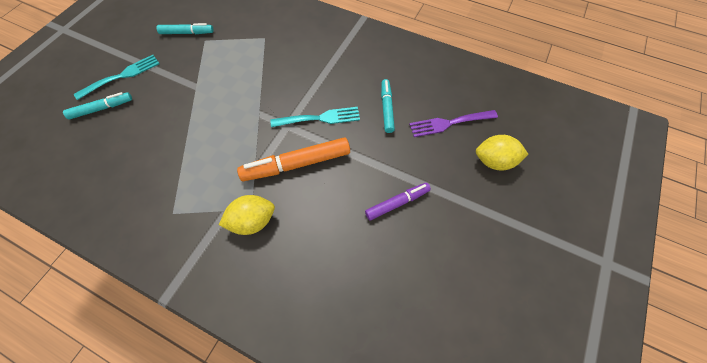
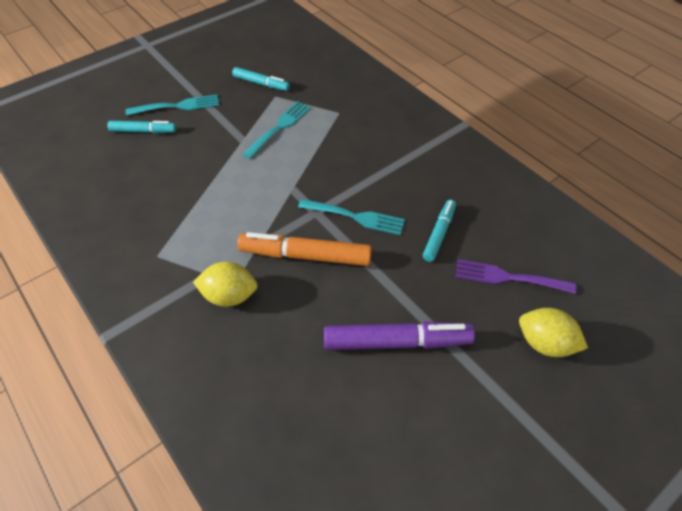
camera: 25 degrees right, 10 degrees down
purple marker [365,183,431,221] -> purple marker [324,322,475,350], size x1.65
none -> turquoise fork [243,101,311,159]

